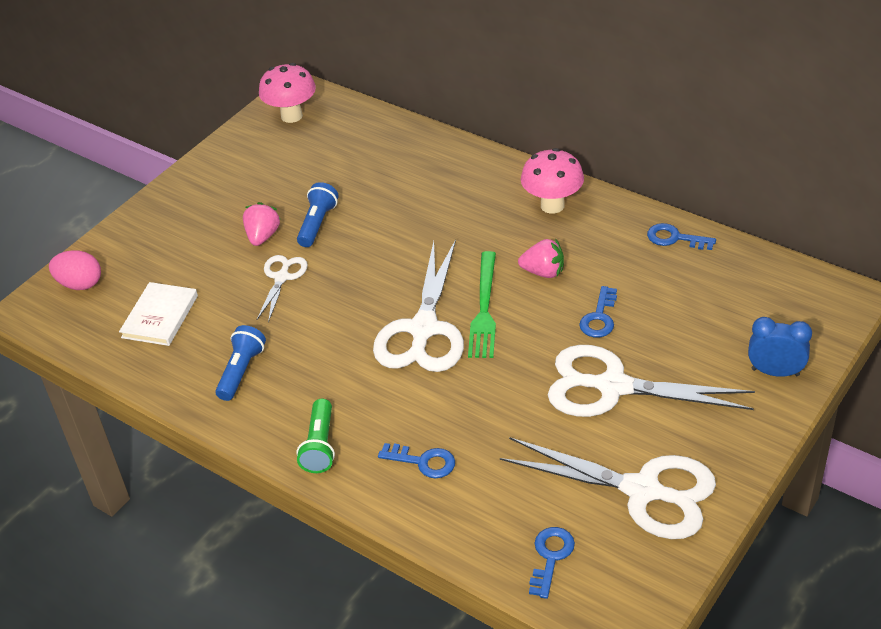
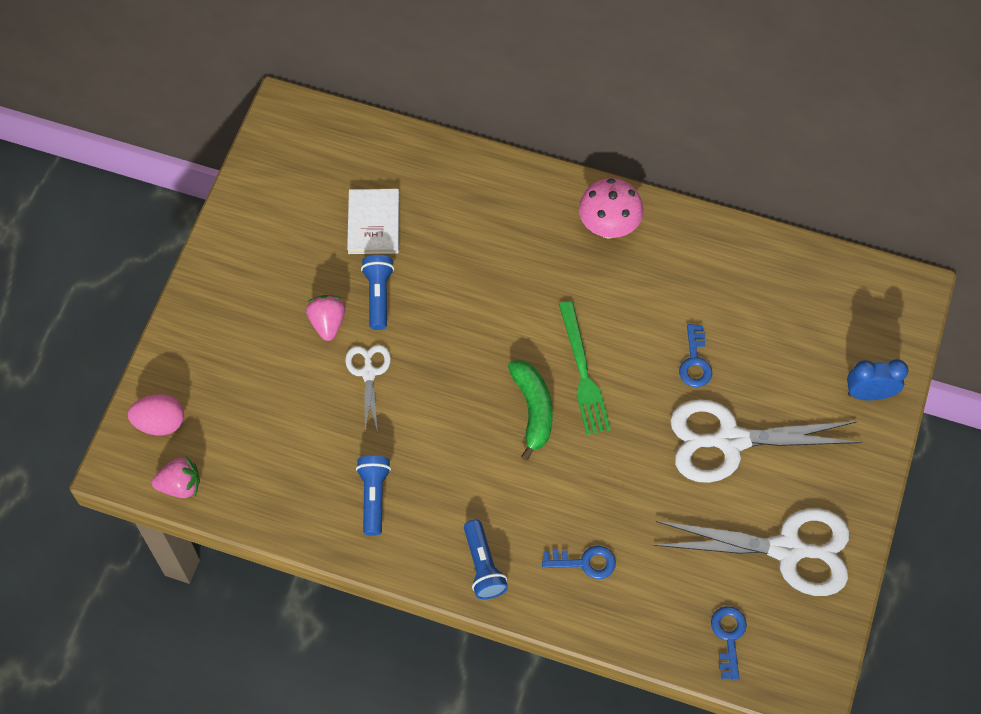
camera: 20 degrees left, 20 degrees up
white book [119,282,198,346] -> white book moved to [347,189,400,254]
pink mushroom [259,63,316,123] -> none
green flashlight [297,399,335,473] -> blue flashlight [464,520,508,599]
white scissors [373,239,464,372] -> green banana [508,360,553,461]
pink strawberry [518,239,564,278] -> pink strawberry moved to [151,457,200,498]
blue key [647,223,716,250] -> none

